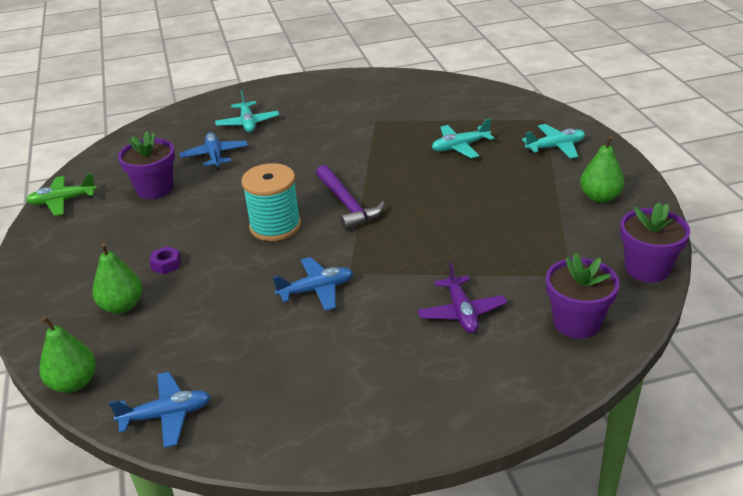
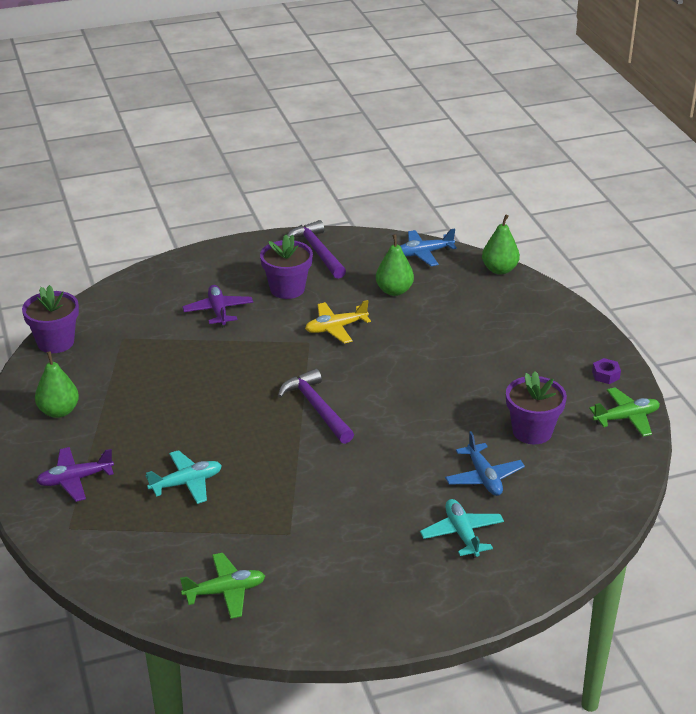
camera: 175 degrees right, 0 degrees up
green pear [92,243,142,314] -> green pear moved to [376,234,414,296]
purple nut [149,246,181,275] -> purple nut moved to [592,358,621,384]
turquoise spool [241,163,301,241] -> none
blue plane [273,257,353,311] -> yellow plane [305,300,371,344]
turquoise plane [522,124,585,159] -> purple plane [36,447,114,502]
purple flower pot [546,253,620,339] -> purple flower pot moved to [260,235,313,299]
none -> green plane [180,553,265,619]
none -> purple hammer [288,220,346,279]

